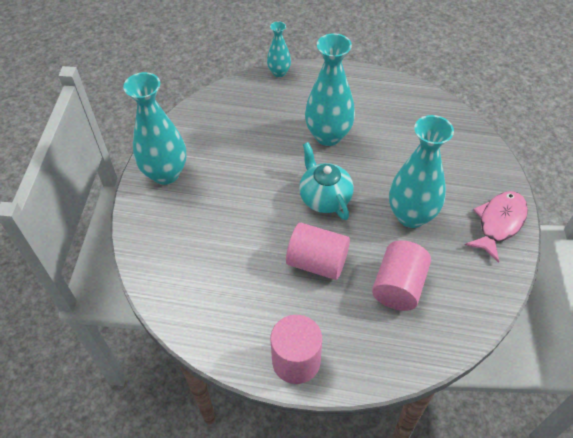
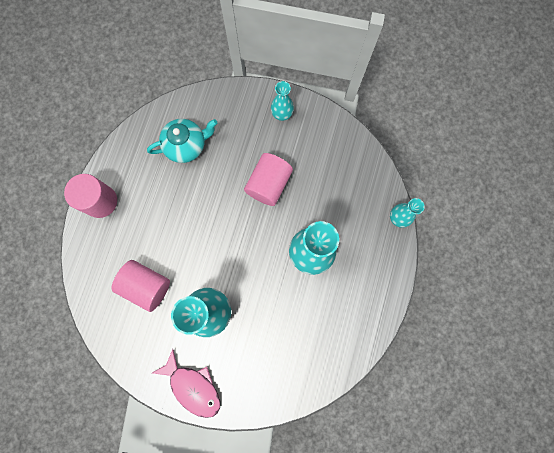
camera: 95 degrees right, 25 degrees up
turquoise vase [123,72,187,185] -> turquoise vase [271,81,294,121], size x0.53
pink cylinder [286,223,350,280] -> pink cylinder moved to [244,153,293,206]
turquoise teapot [299,142,354,220] -> turquoise teapot moved to [147,119,218,163]

